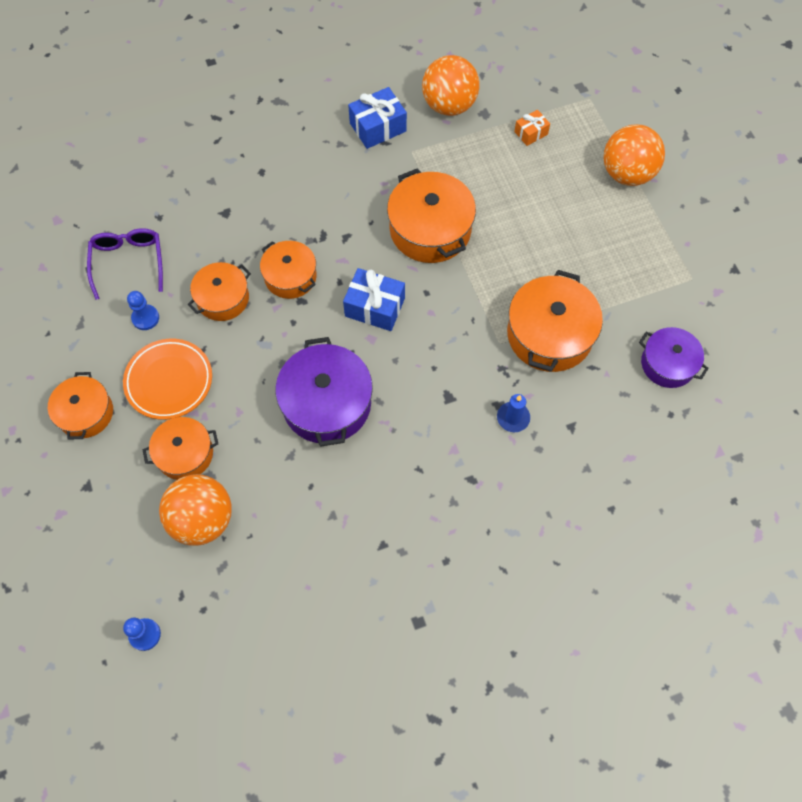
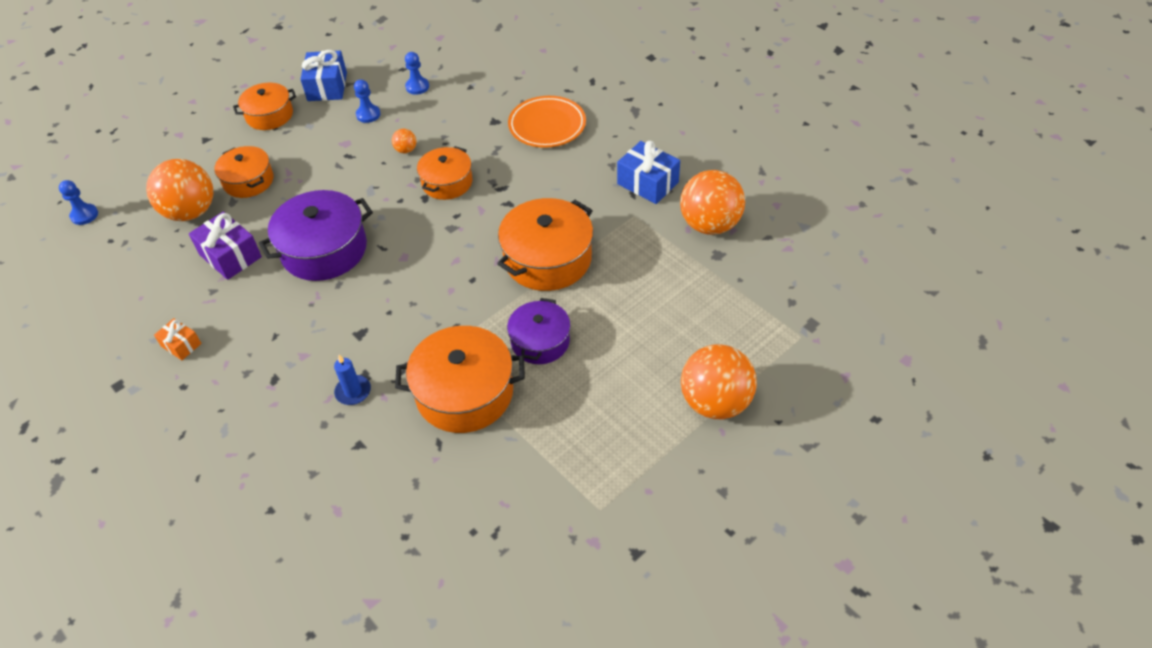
camera: 70 degrees right, 15 degrees down
purple glasses [87,228,163,300] -> blue pawn [405,52,429,95]
orange plate [123,339,212,420] -> orange plate moved to [508,96,586,148]
orange pot [188,262,251,321] -> orange ball [392,129,416,153]
blue gift [343,268,405,331] -> blue gift moved to [300,50,347,101]
orange gift [514,110,550,146] -> orange gift moved to [154,318,202,360]
purple pot [639,327,709,388] -> purple pot moved to [507,298,571,364]
none -> purple gift [189,212,262,280]

